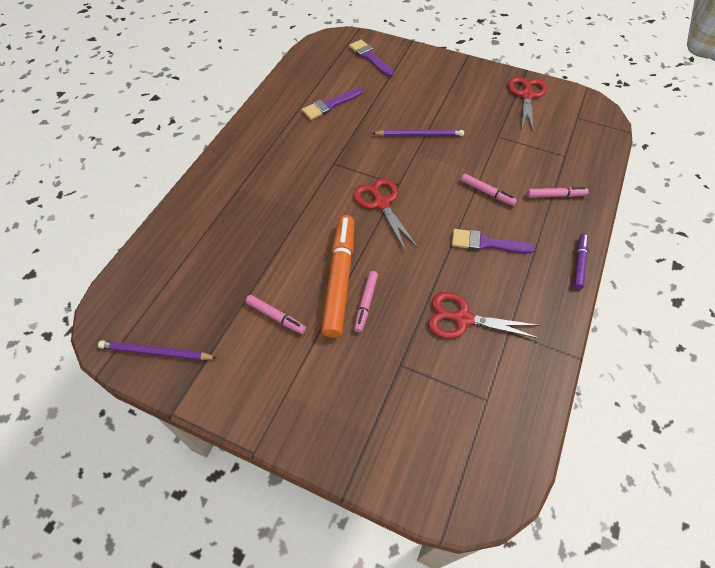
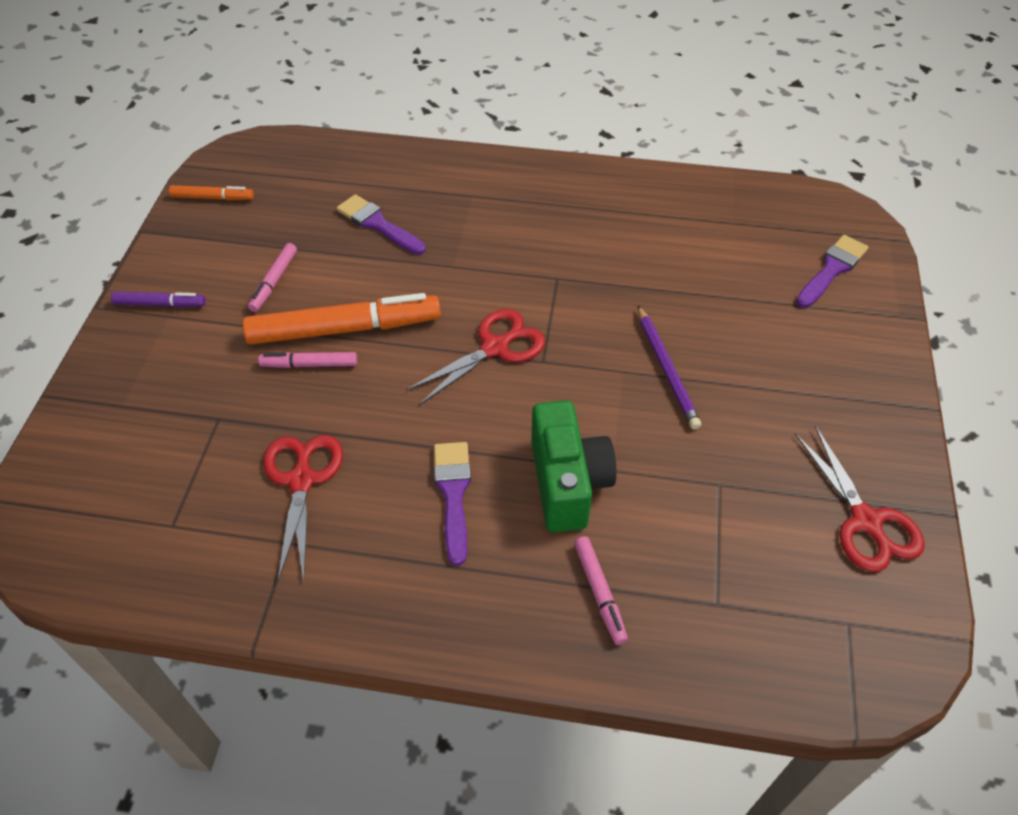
camera: 75 degrees right, 5 degrees down
purple pencil [98,340,217,360] -> orange marker [169,185,254,201]
purple brush [302,88,363,120] -> purple brush moved to [336,194,426,255]
pink marker [461,174,517,206] -> green camera [531,400,617,532]
red scissors [508,77,547,133] -> red scissors turned 75 degrees clockwise [795,425,925,572]
purple marker [574,234,588,289] -> purple marker moved to [111,291,206,307]

